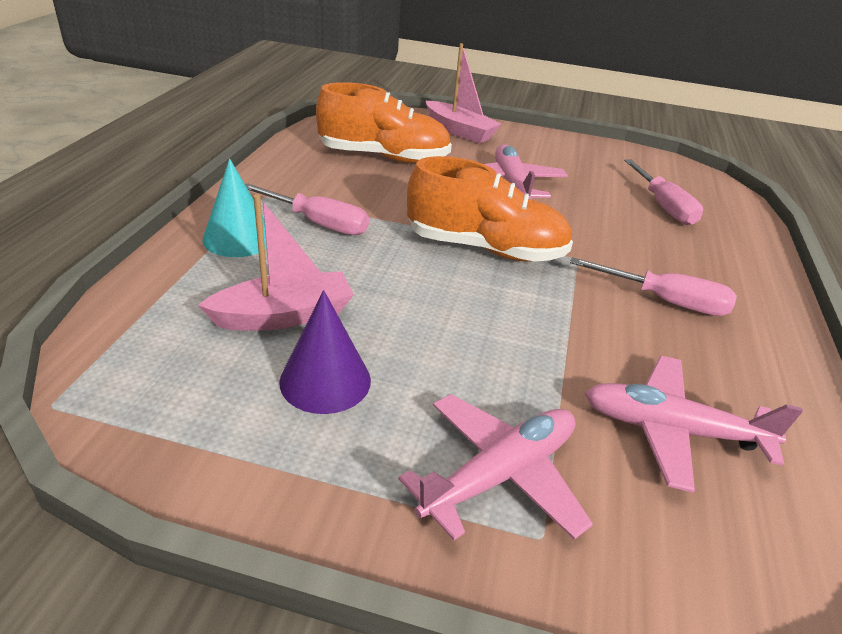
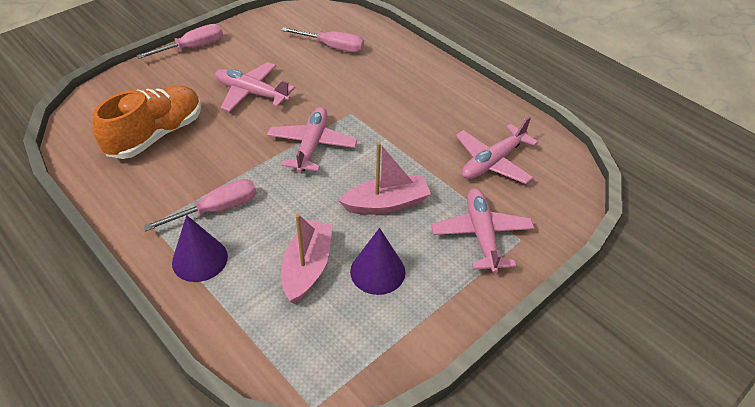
camera: 55 degrees left, 10 degrees up
turquoise cone [202,158,267,257] -> purple cone [172,215,228,282]
orange shoe [407,156,573,262] -> pink plane [267,107,357,173]
pink boat [426,43,501,144] -> pink boat moved to [338,142,431,215]
pink screwdriver [570,257,737,316] -> pink screwdriver moved to [136,24,223,59]

